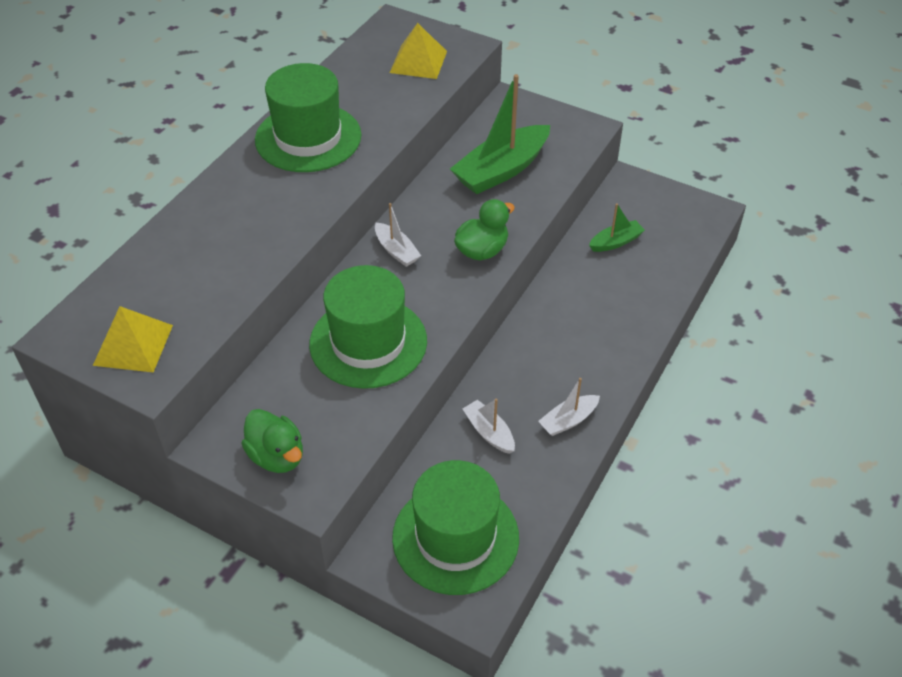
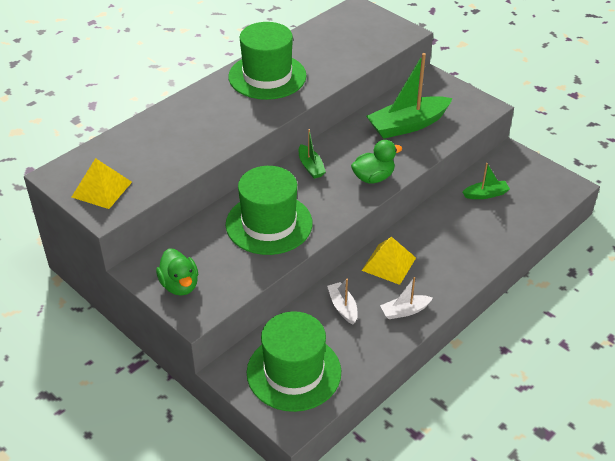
camera: 15 degrees right, 5 degrees down
white boat [375,203,421,267] -> green boat [299,129,326,179]
yellow pyramid [390,23,447,79] -> yellow pyramid moved to [362,237,416,285]

